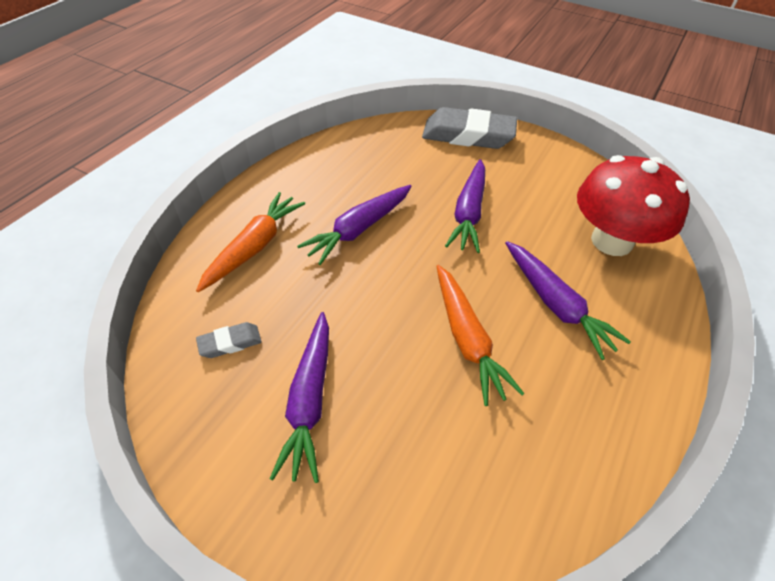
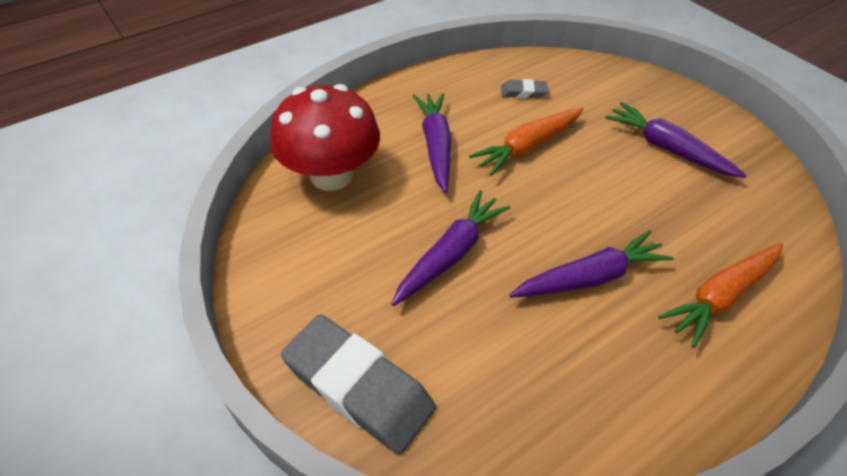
camera: 155 degrees left, 0 degrees up
grey eraser [196,322,262,358] -> grey eraser moved to [501,79,548,98]
purple carrot [270,312,329,483] -> purple carrot turned 75 degrees counterclockwise [605,102,747,178]
orange carrot [436,265,525,406] -> orange carrot turned 135 degrees counterclockwise [469,108,583,176]

